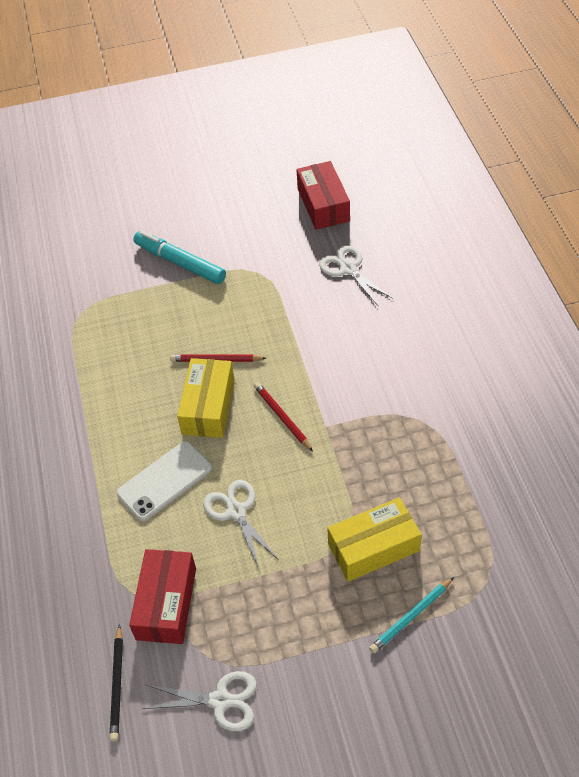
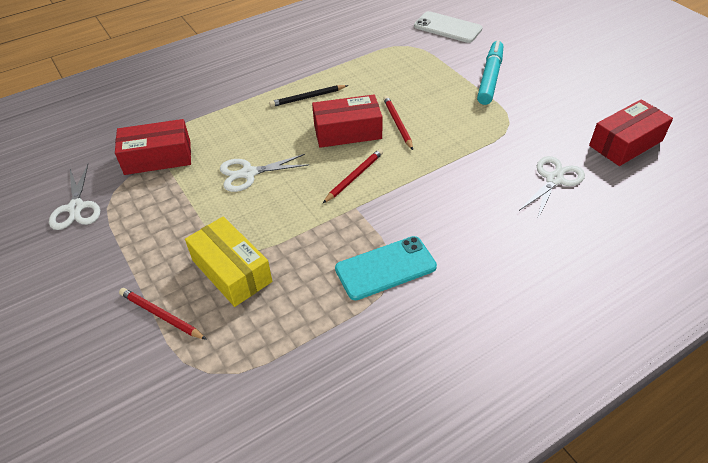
camera: 70 degrees right, 5 degrees down
black pencil [110,624,123,741] -> black pencil moved to [269,85,348,107]
white phone [117,441,212,521] -> white phone moved to [414,11,482,43]
yellow box [177,358,234,438] -> red box [312,95,383,148]
white scissors [203,480,279,568] -> white scissors turned 150 degrees counterclockwise [220,154,309,192]
turquoise pencil [369,577,454,653] -> red pencil [119,288,207,340]
none -> turquoise phone [335,236,437,300]

